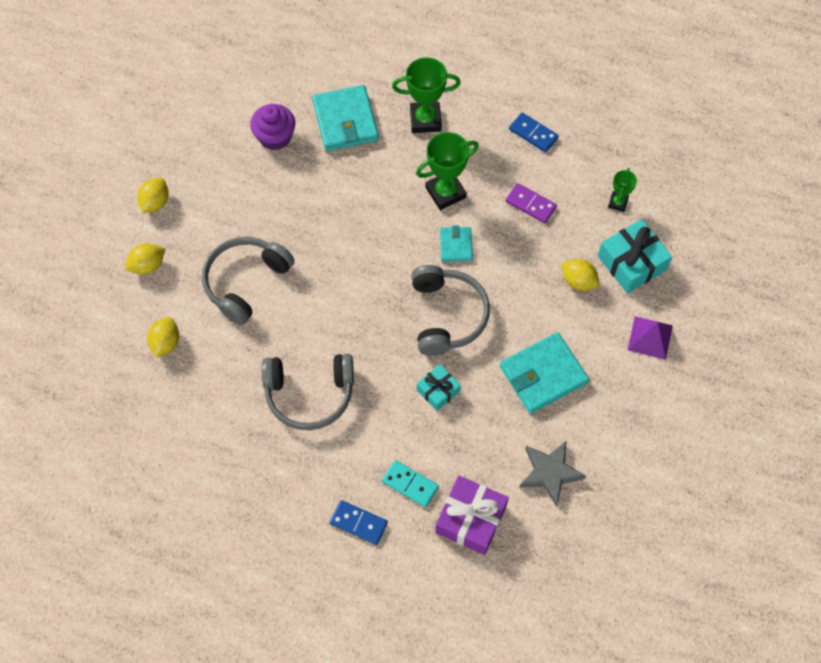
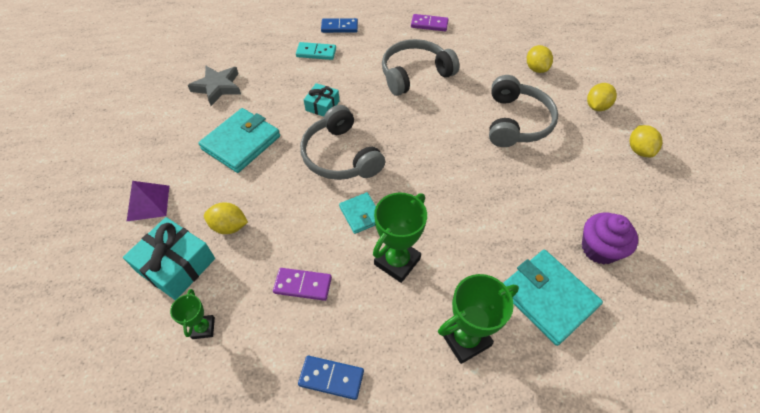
camera: 155 degrees right, 10 degrees down
purple gift [435,476,509,555] -> none
none -> purple domino [411,14,448,31]

